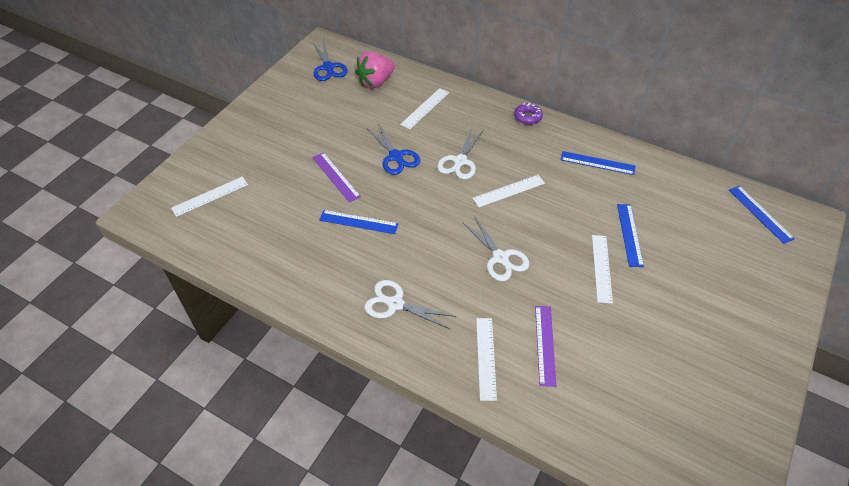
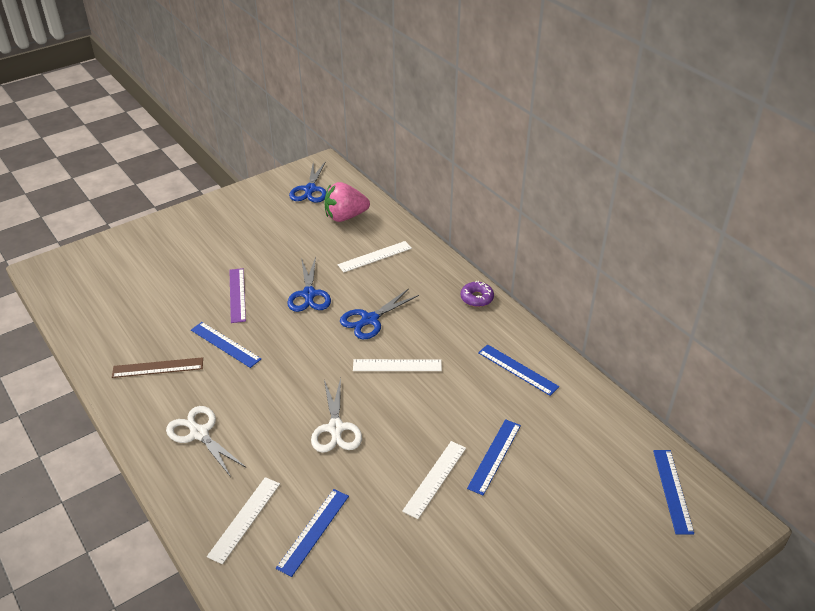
camera: 25 degrees right, 10 degrees down
white ruler [171,177,248,217] -> none
white scissors [437,127,484,180] -> blue scissors [340,288,419,339]
purple ruler [535,306,556,387] -> blue ruler [276,489,349,577]
none -> brown ruler [112,357,203,378]

